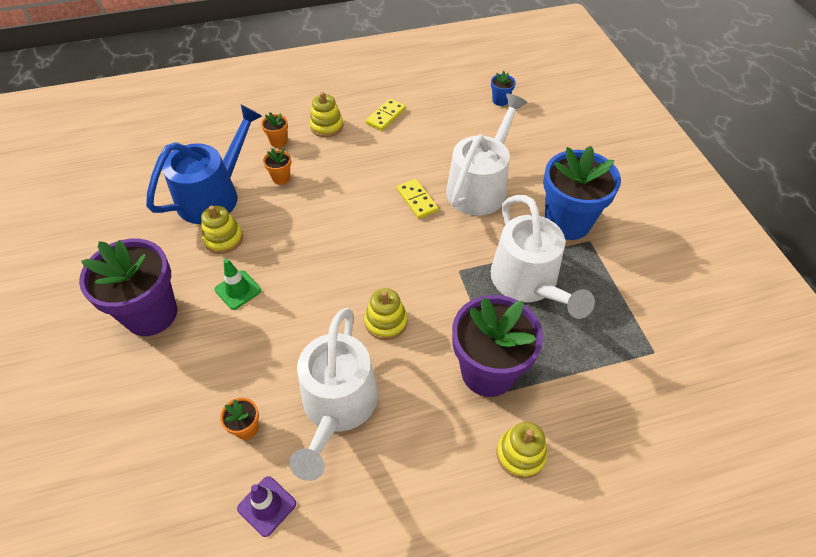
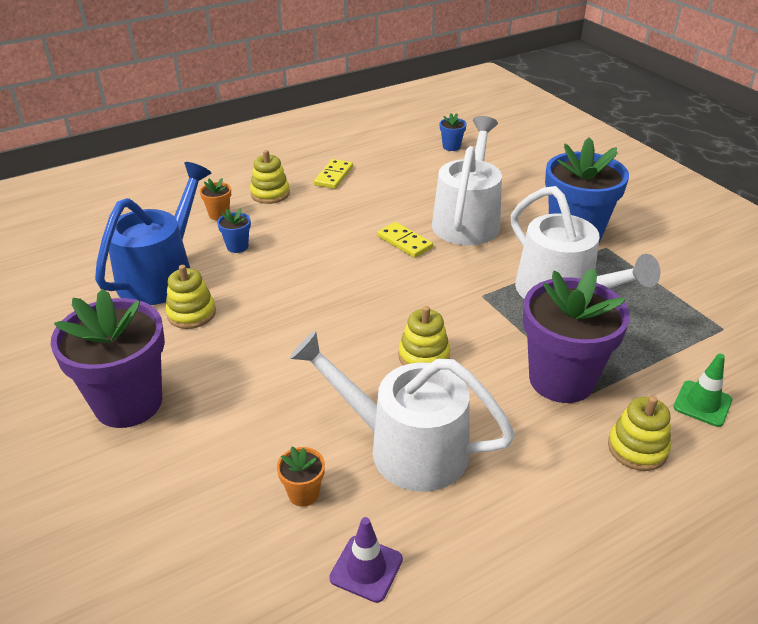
camera: 15 degrees left, 15 degrees down
green traffic cone [215,259,261,310] -> green traffic cone moved to [674,353,732,427]
orange flower pot [263,149,291,185] -> blue flower pot [217,208,251,253]
white watering can [289,308,378,481] -> white watering can turned 120 degrees clockwise [290,331,515,492]

